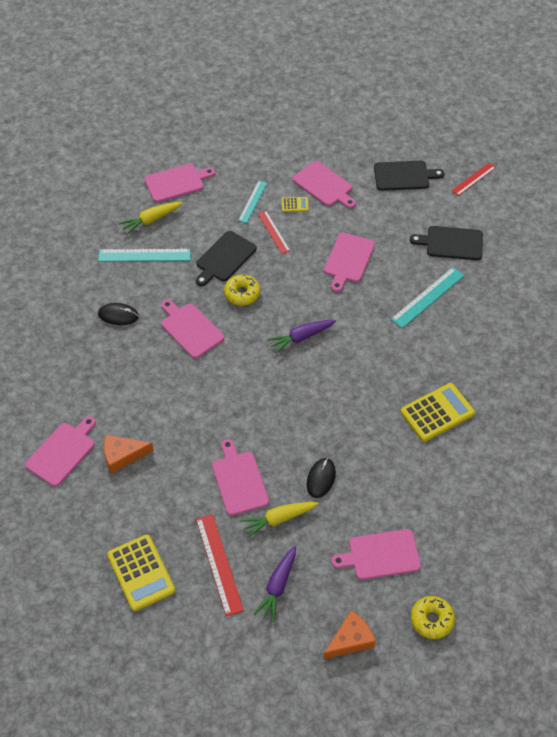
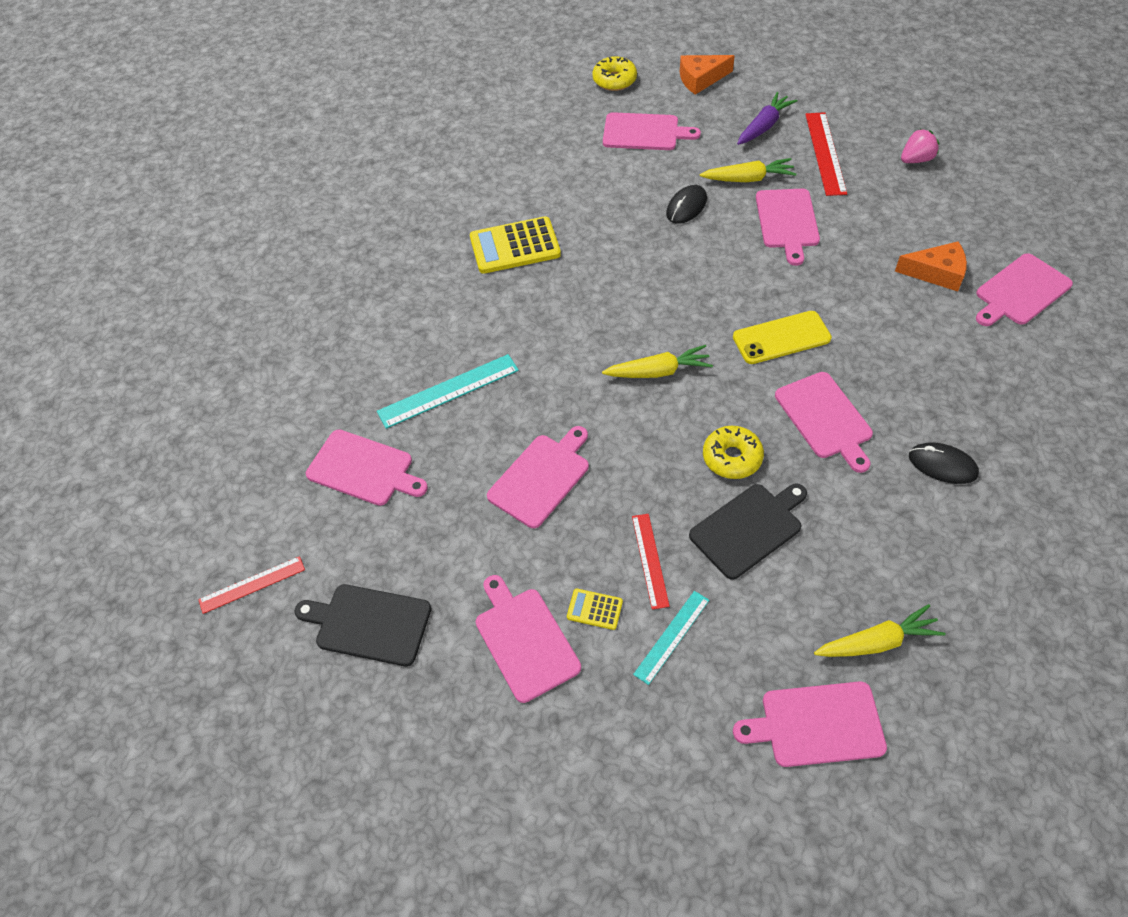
camera: 160 degrees left, 0 degrees up
turquoise ruler [98,249,191,262] -> none
yellow calculator [107,534,175,611] -> pink strawberry [901,129,939,163]
purple carrot [267,320,336,354] -> yellow carrot [602,345,713,378]
black cutting board [410,226,483,260] -> pink cutting board [306,429,428,506]
none -> yellow phone [733,311,832,364]

